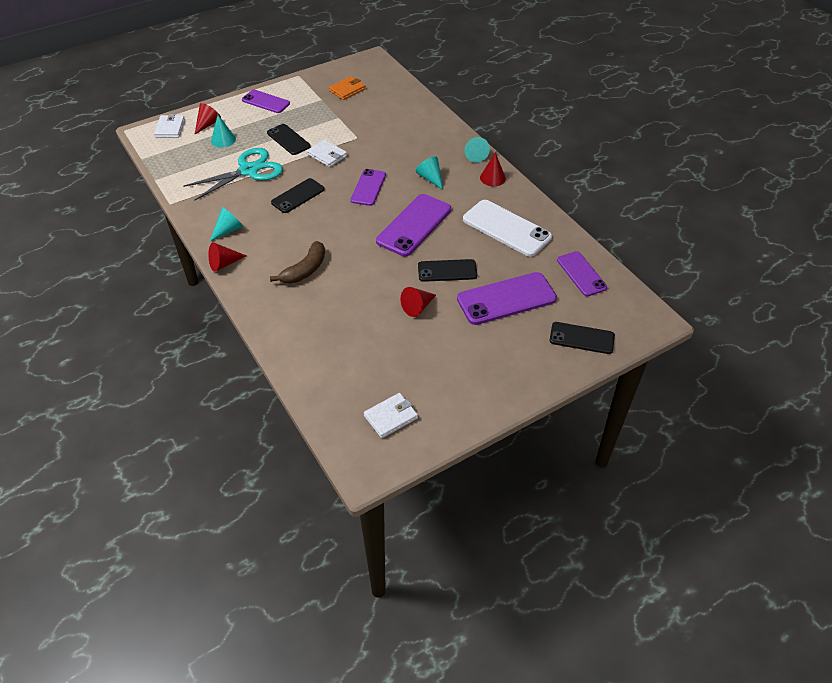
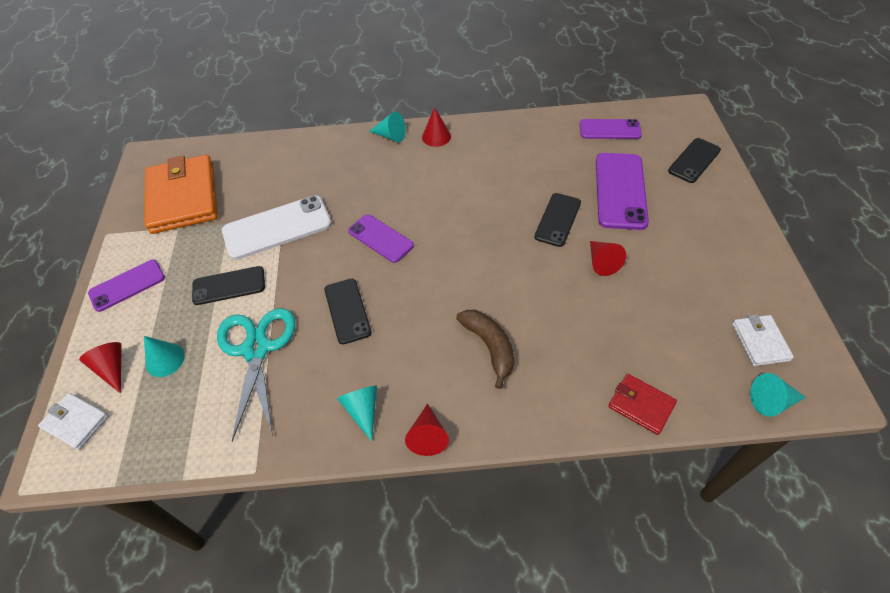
camera: 60 degrees left, 5 degrees up
white wallet [307,140,347,167] -> none
orange wallet [329,76,366,100] -> orange wallet [144,155,218,234], size x2.08
purple phone [376,194,451,256] -> none
turquoise cone [416,156,443,190] -> turquoise cone moved to [750,373,806,417]
white phone [463,200,552,257] -> white phone moved to [222,195,332,260]
none -> red wallet [608,374,677,435]

